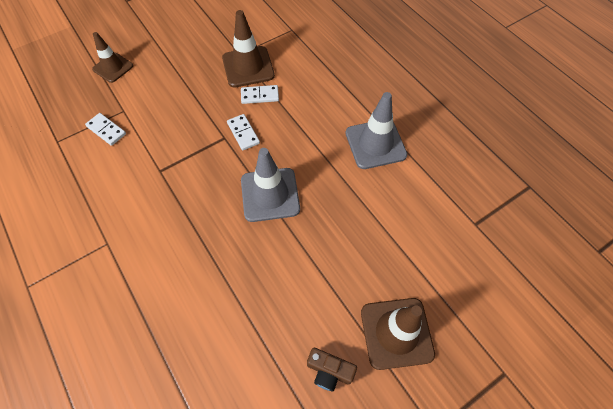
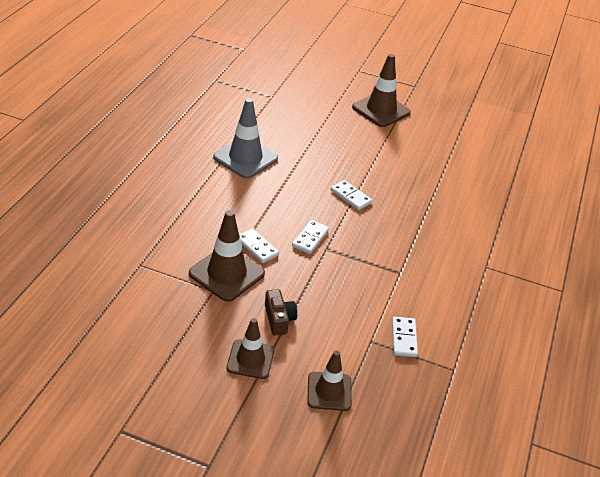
camera: 130 degrees left, 20 degrees down
grey traffic cone [241,148,300,222] -> white domino [331,180,372,210]
brown camera [307,348,357,392] -> brown camera moved to [265,289,297,335]
none -> brown traffic cone [226,318,275,379]

